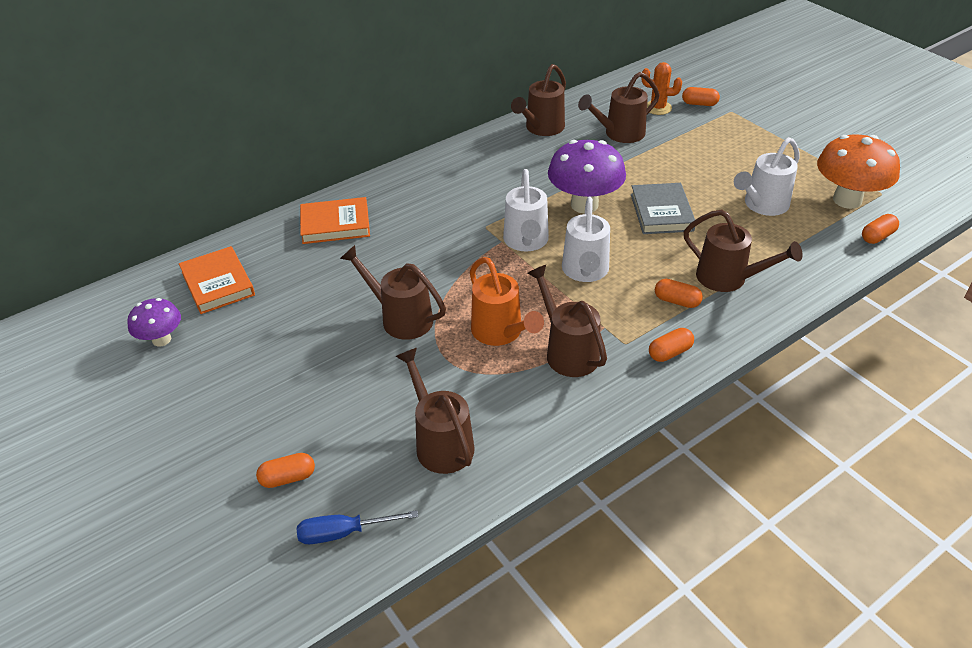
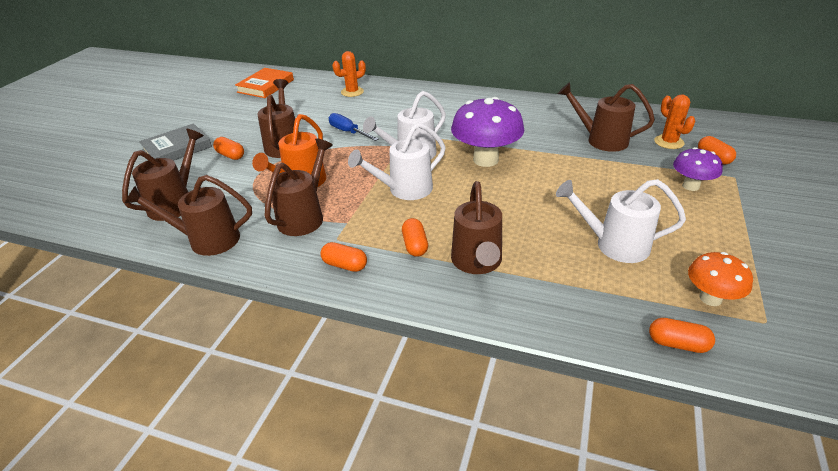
camera: 55 degrees right, 5 degrees down
purple mushroom [127,298,181,347] -> purple mushroom moved to [673,147,723,191]
orange capsule [256,453,315,488] -> orange capsule moved to [213,137,244,160]
blue screwdriver [297,510,418,544] -> blue screwdriver moved to [329,113,378,141]
orange book [300,197,370,244] -> orange cactus [332,51,366,97]
brown watering can [511,64,566,136] -> brown watering can moved to [125,175,252,256]
grey book [631,183,695,234] -> grey book moved to [139,123,212,161]
orange mushroom [817,135,900,209] -> orange mushroom [688,252,753,306], size x0.57

